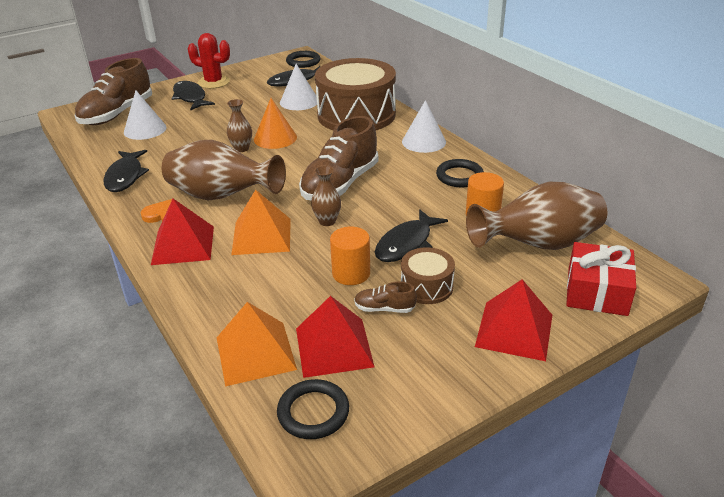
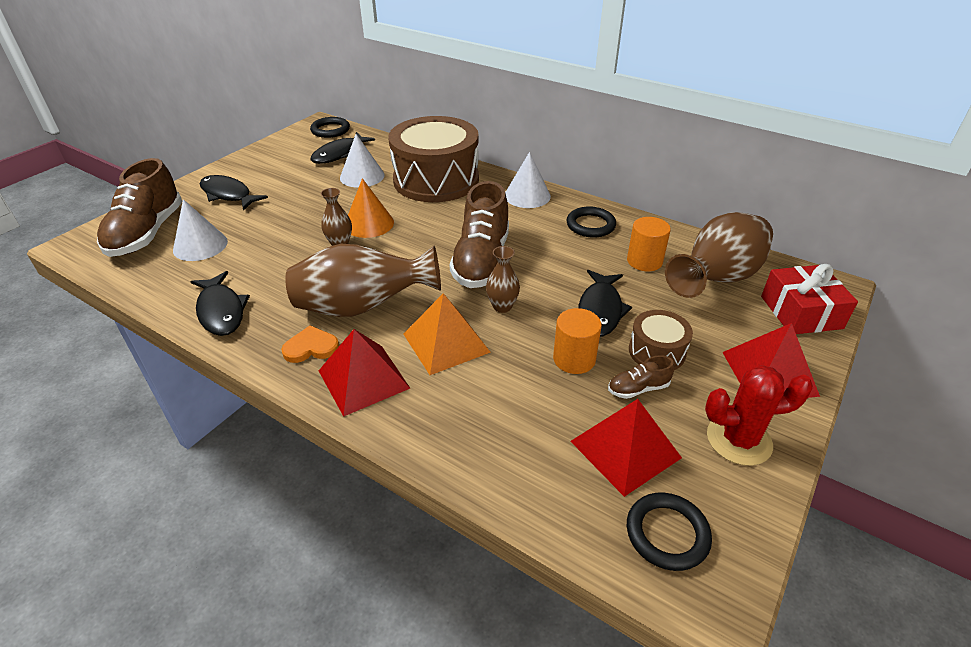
camera: 25 degrees left, 5 degrees up
red cactus [188,33,230,89] -> red cactus moved to [705,365,813,466]
orange pyramid [217,302,297,387] -> none

